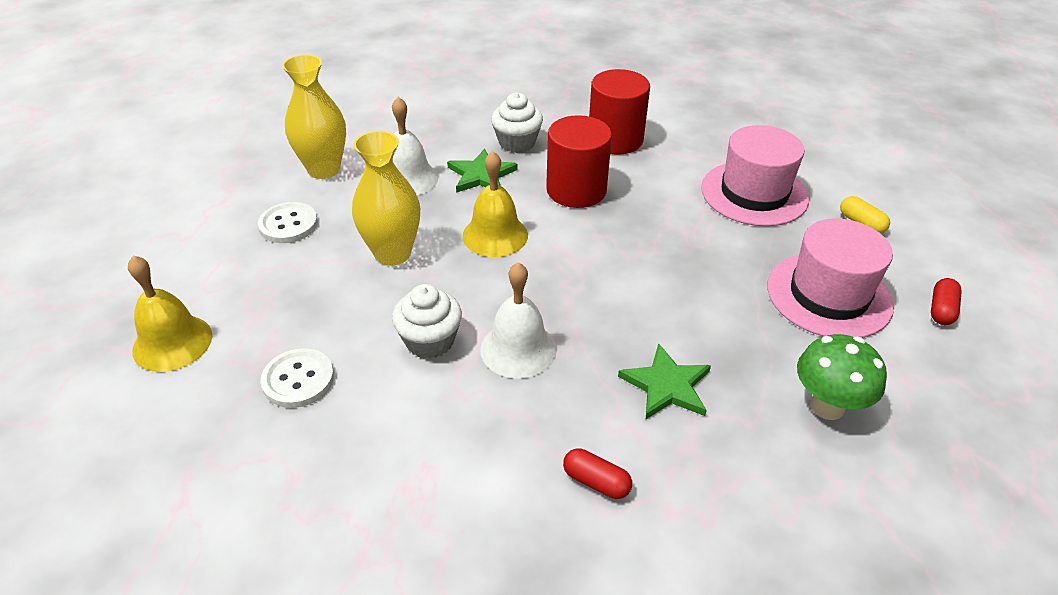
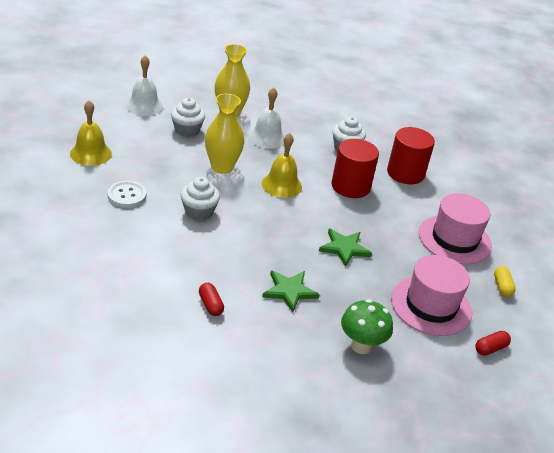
camera: 30 degrees right, 5 degrees down
white button [258,202,318,243] -> white cupcake [171,98,205,137]
green star [447,149,518,193] -> green star moved to [319,229,372,267]
white bell [480,262,557,379] -> white bell moved to [126,55,163,116]

